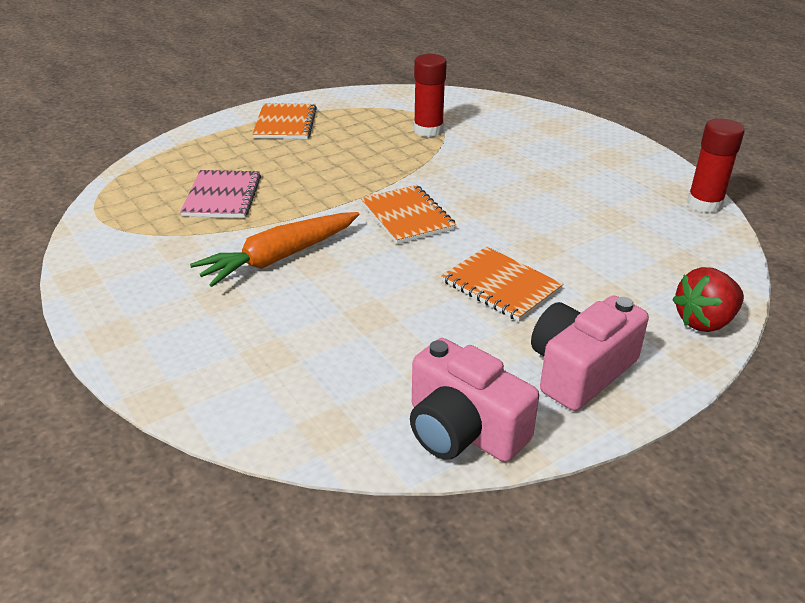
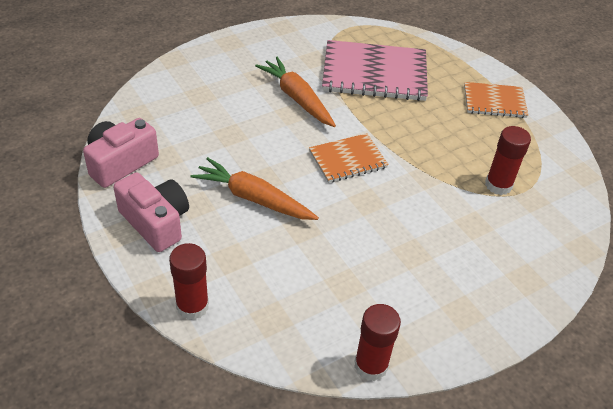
camera: 90 degrees right, 10 degrees up
pink notebook [180,170,261,218] -> pink notebook [322,40,428,101], size x1.76
orange notebook [441,246,563,321] -> orange carrot [191,157,319,220]
red strawberry [672,267,744,332] -> red glue stick [169,243,209,320]

